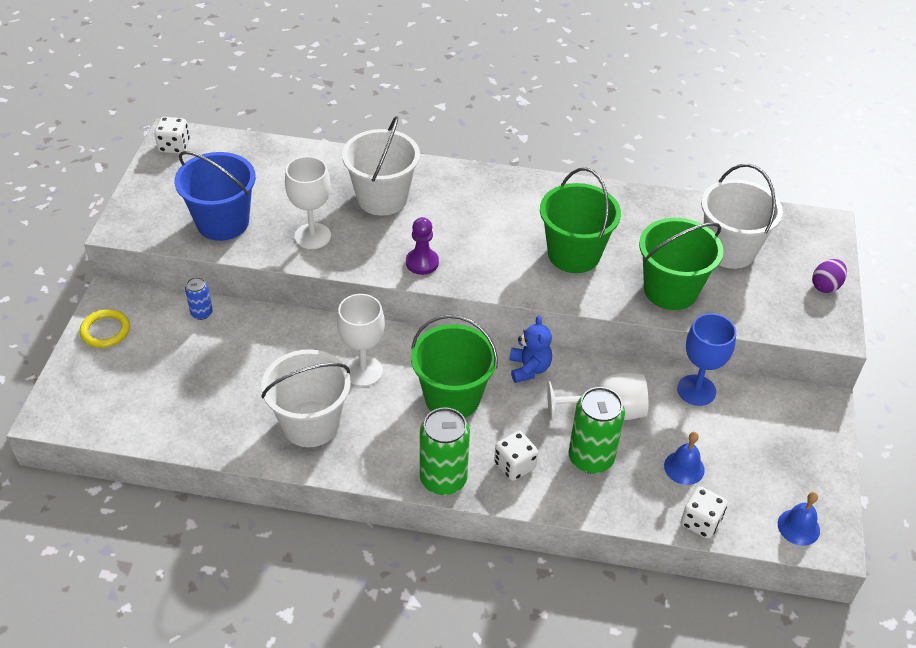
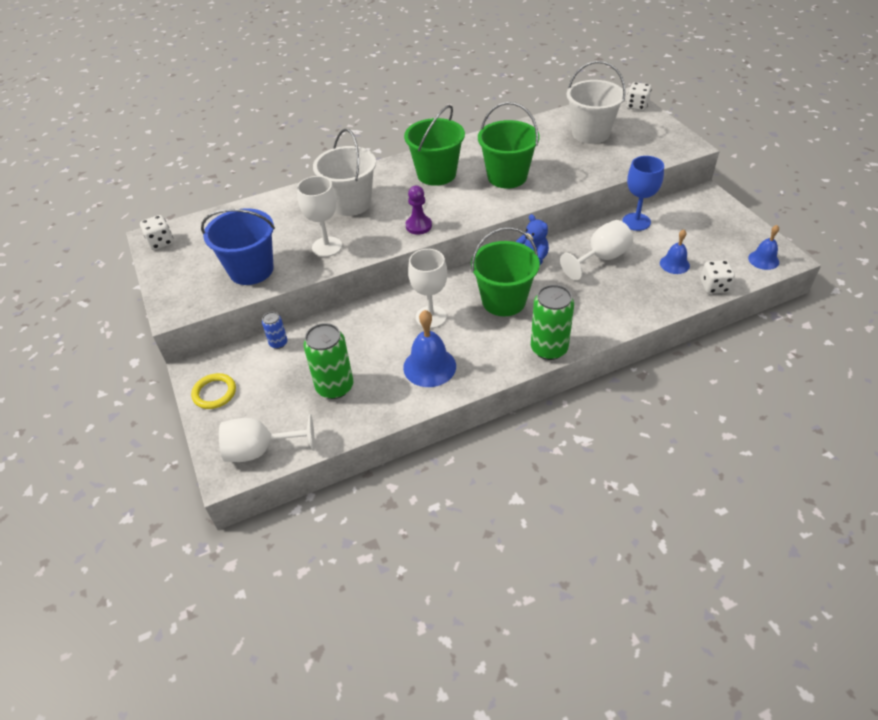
camera: 30 degrees left, 0 degrees up
white bucket [261,349,351,447] -> blue bell [403,310,456,387]
white dice [494,431,538,481] -> white dice moved to [626,82,652,111]
green can [569,387,625,474] -> green can moved to [303,323,353,399]
green bucket [639,218,723,310] -> green bucket moved to [404,105,465,186]
purple egg [812,259,847,293] -> none
none -> white goblet [219,414,315,462]

